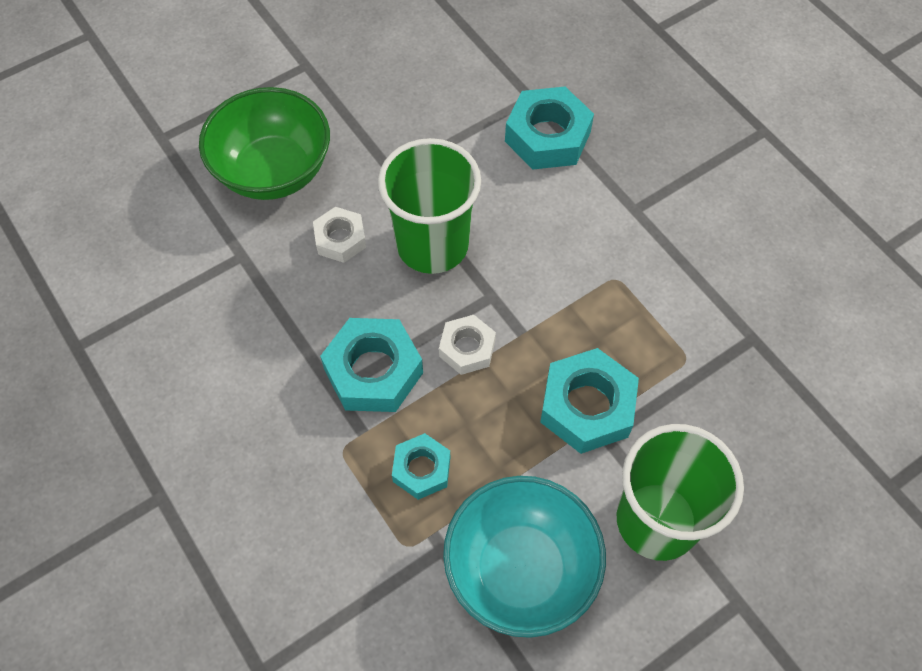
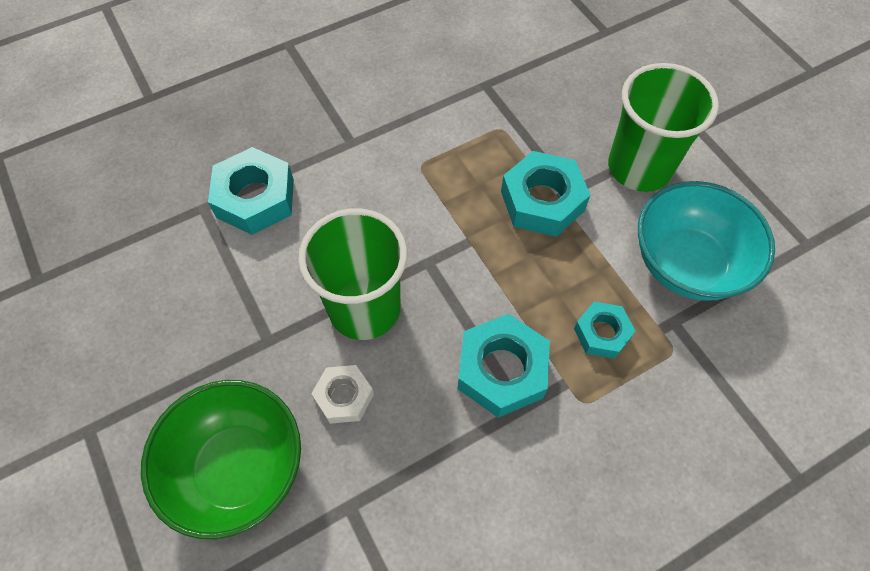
camera: 85 degrees left, 0 degrees up
white nut [439,315,496,375] -> none

